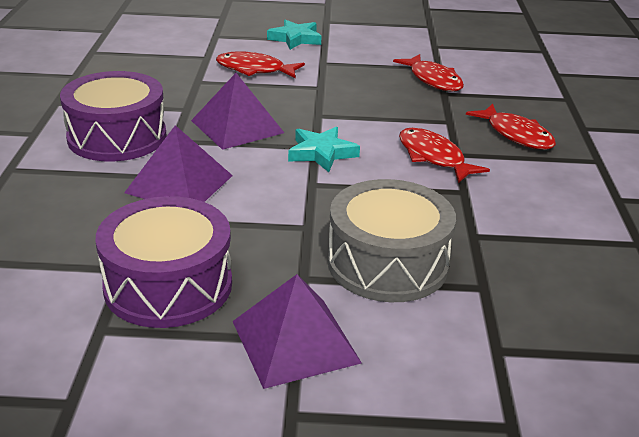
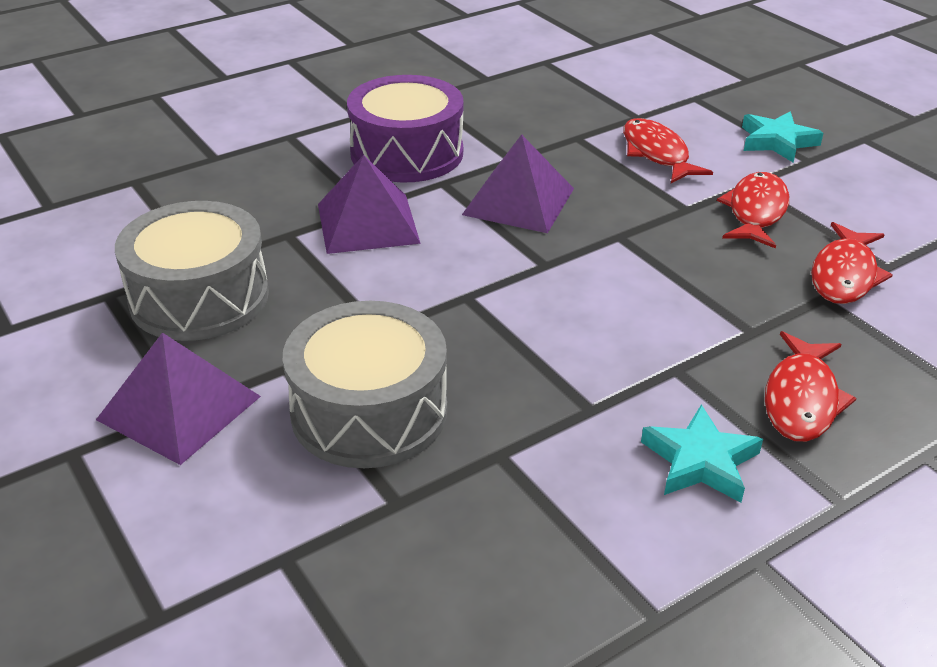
camera: 55 degrees right, 5 degrees up
purple drum [96,196,232,328] -> grey drum [115,201,269,341]
turquoise star [288,126,360,172] -> turquoise star moved to [641,404,763,503]
red fish [399,128,490,183] -> red fish moved to [717,172,789,249]

